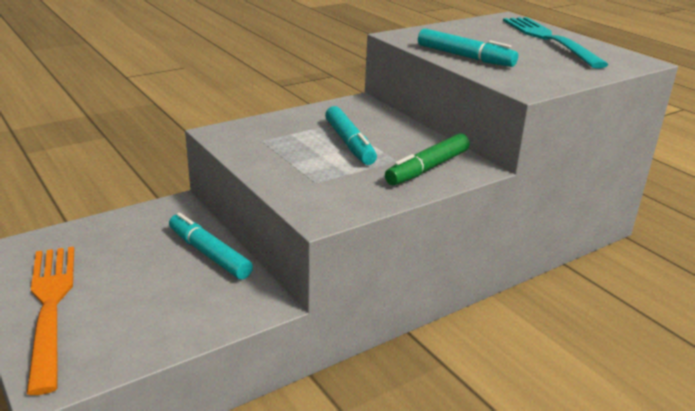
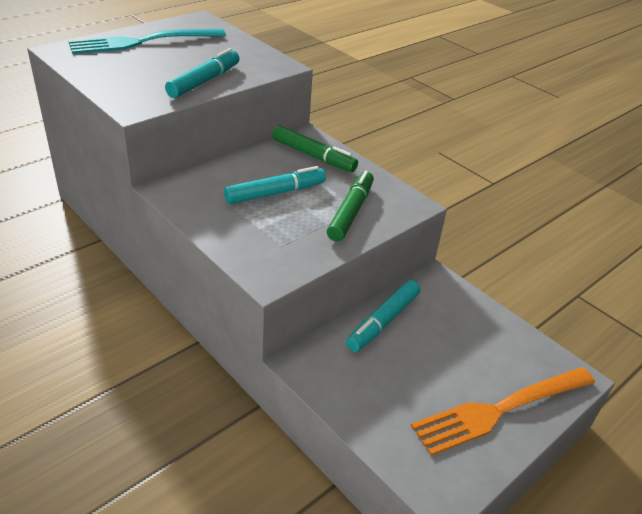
camera: 100 degrees left, 10 degrees up
none -> green marker [327,171,374,241]

